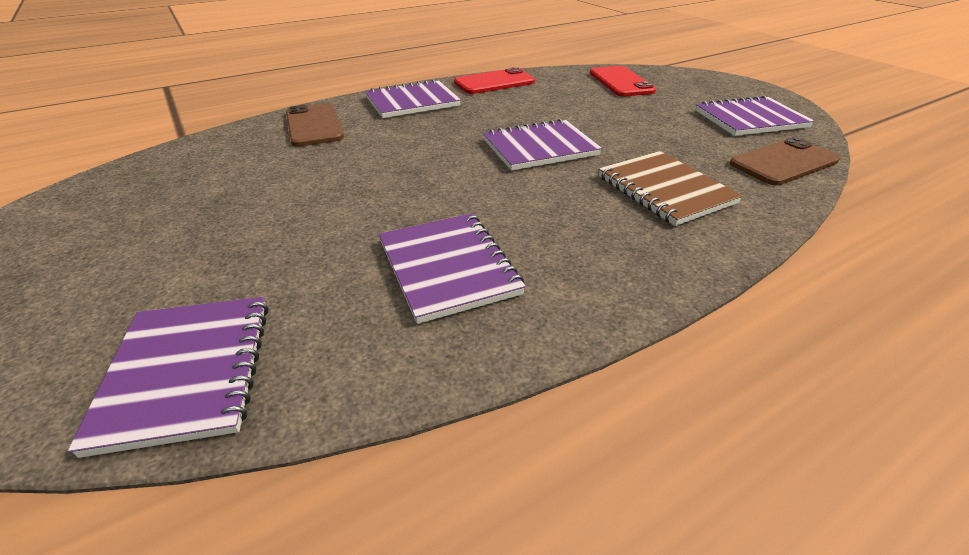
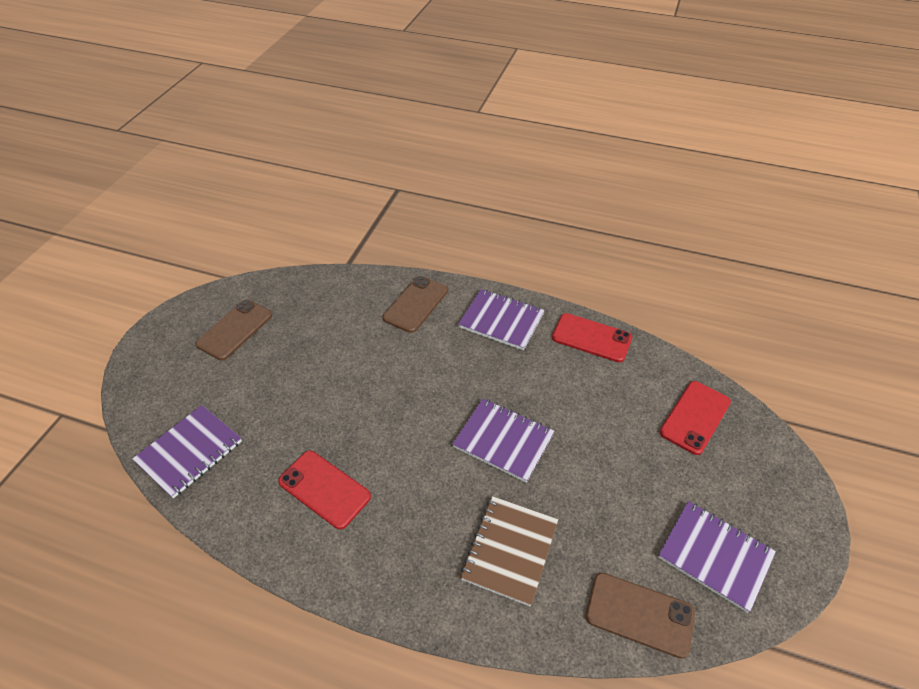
camera: 50 degrees right, 10 degrees up
purple notebook [379,213,526,324] -> red phone [278,451,371,529]
none -> brown phone [195,300,272,360]

